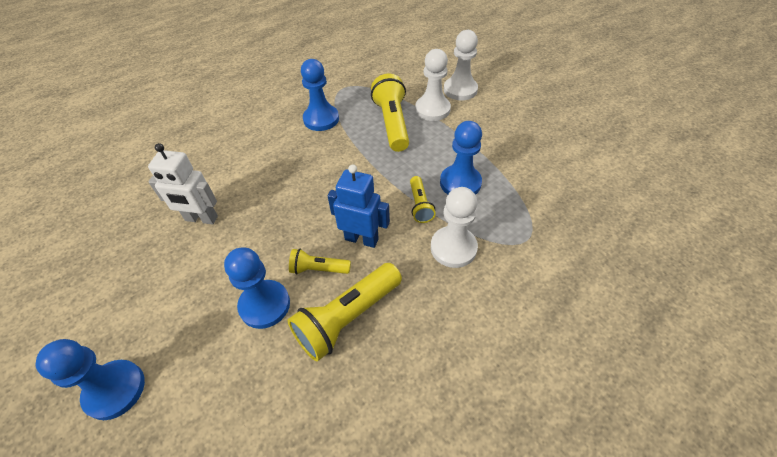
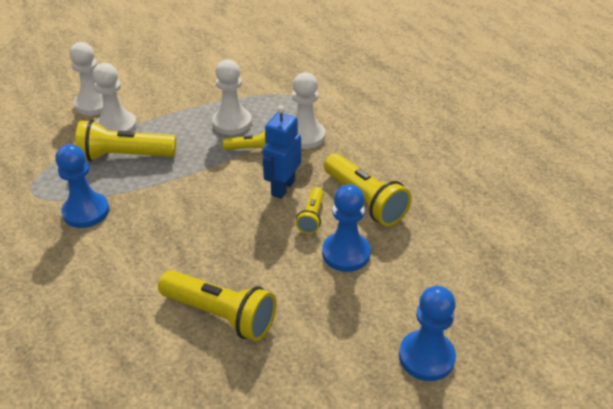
camera: 85 degrees left, 10 degrees down
white robot [148,143,218,225] -> yellow flashlight [158,270,276,341]
blue pawn [440,121,482,195] -> white pawn [212,60,252,135]

